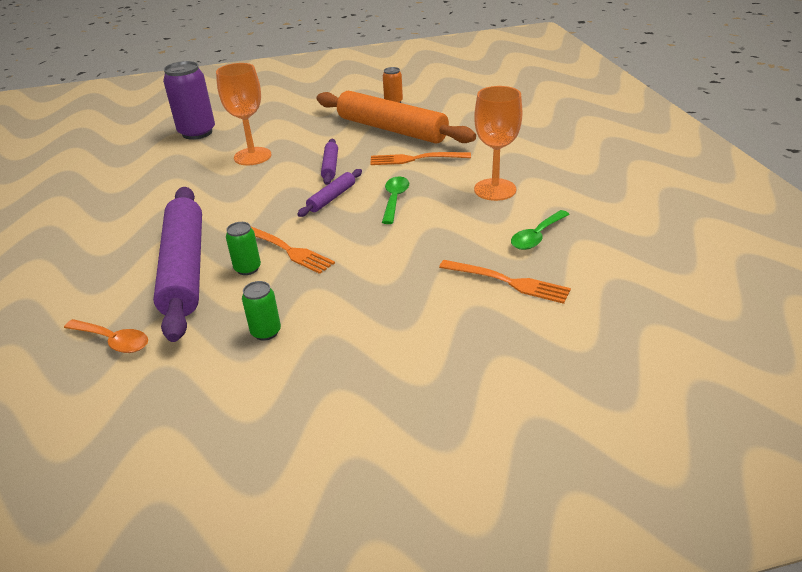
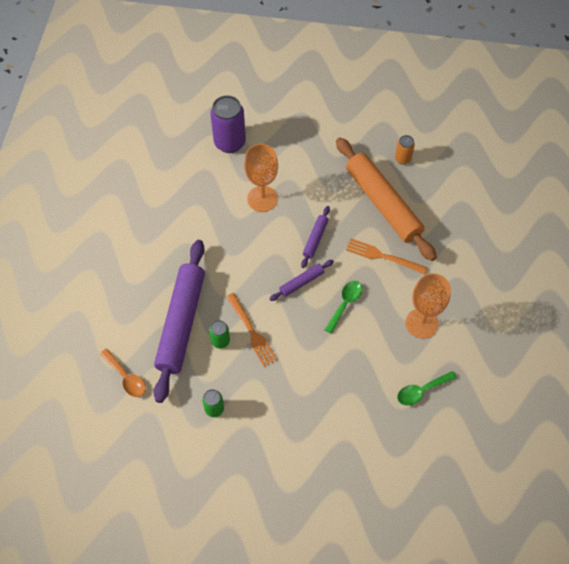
camera: 20 degrees right, 25 degrees up
orange fork [439,260,571,304] -> none

